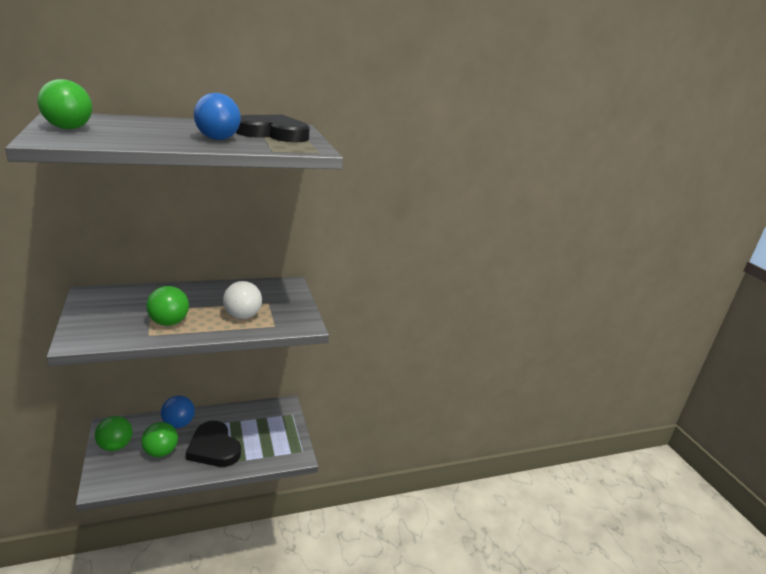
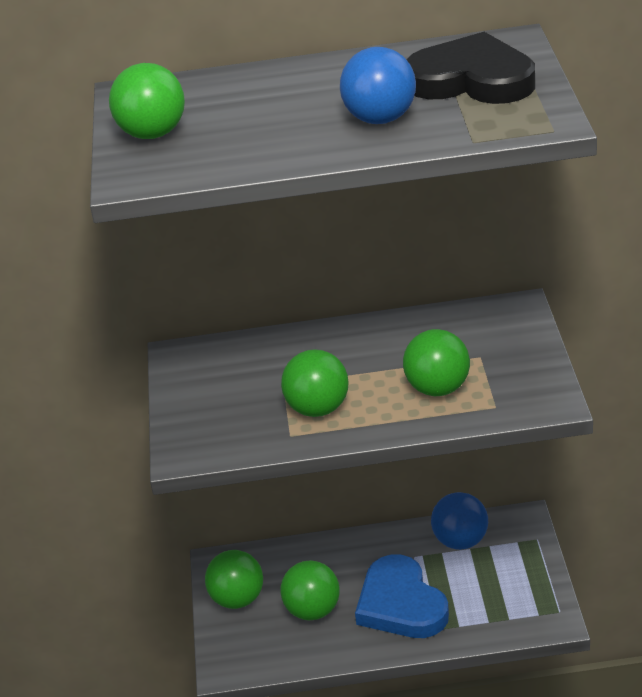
camera: 20 degrees right, 10 degrees up
blue ball [161,396,195,428] -> blue ball moved to [431,492,488,550]
black heart [186,421,241,467] -> blue heart [355,554,449,638]
white ball [223,281,262,319] -> green ball [403,329,470,396]

